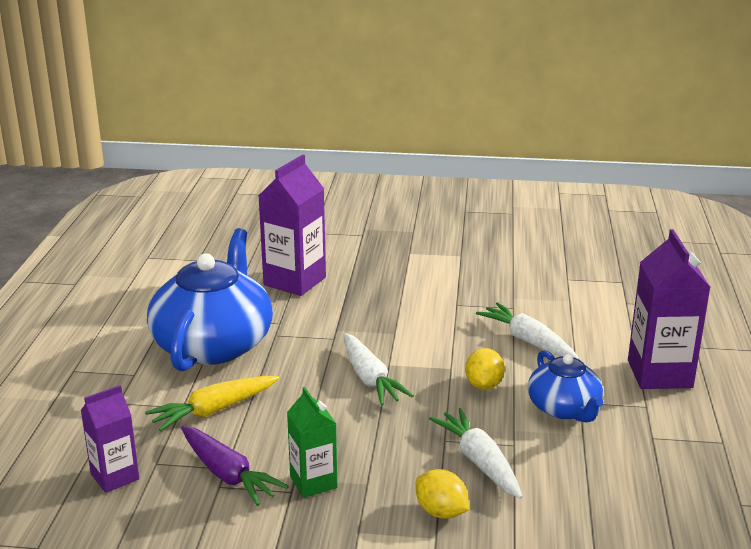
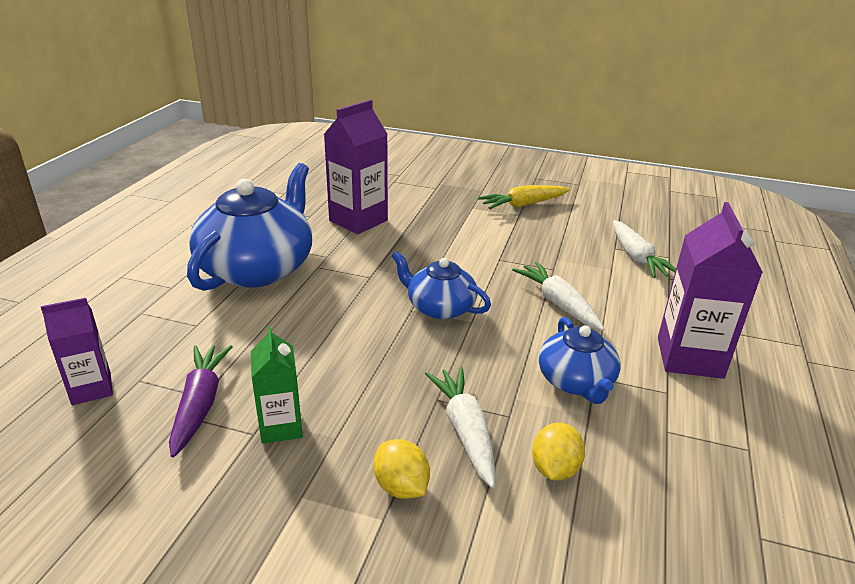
camera: 10 degrees right, 5 degrees up
yellow carrot [145,376,279,431] -> yellow carrot moved to [478,185,570,209]
purple carrot [181,426,289,506] -> purple carrot turned 150 degrees counterclockwise [169,345,233,458]
white carrot [343,333,414,405] -> white carrot moved to [613,220,676,278]
yellow lemon [465,348,505,390] -> yellow lemon moved to [532,423,585,481]
none -> blue teapot [392,251,491,319]

